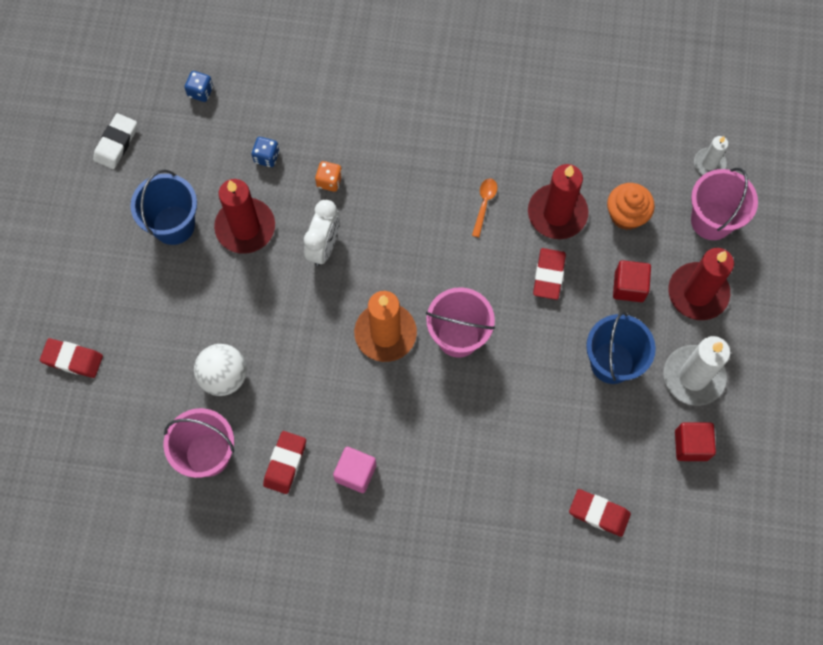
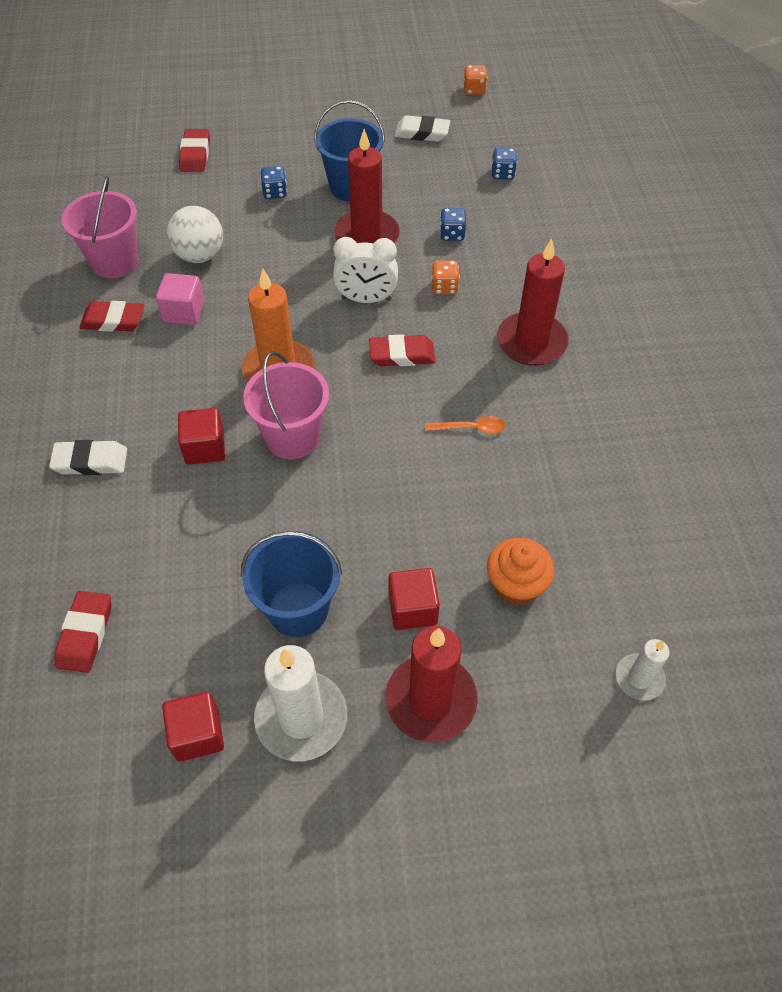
camera: 75 degrees right, 15 degrees down
pink cube [333,447,376,493] -> pink cube moved to [156,273,204,325]
red candle [528,164,588,239] -> red candle moved to [497,238,569,366]
red eraser [533,248,566,300] -> red eraser moved to [369,334,435,366]
pink bucket [691,168,758,240] -> none
none -> white eraser [49,440,127,475]
none -> red cube [178,408,225,465]
none -> blue dice [261,166,287,199]
none -> orange dice [464,65,487,95]

